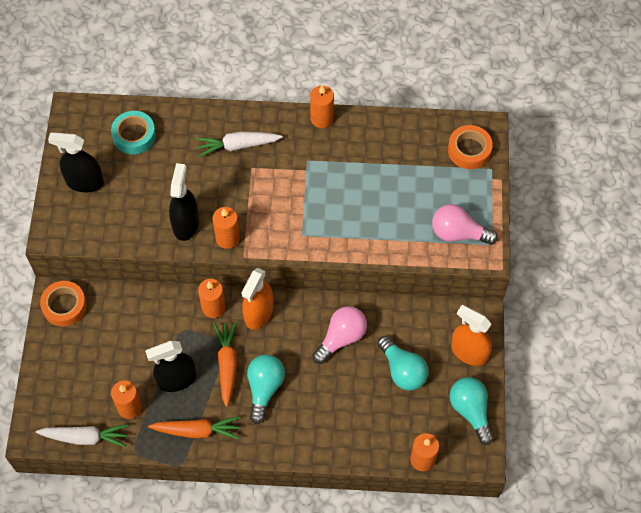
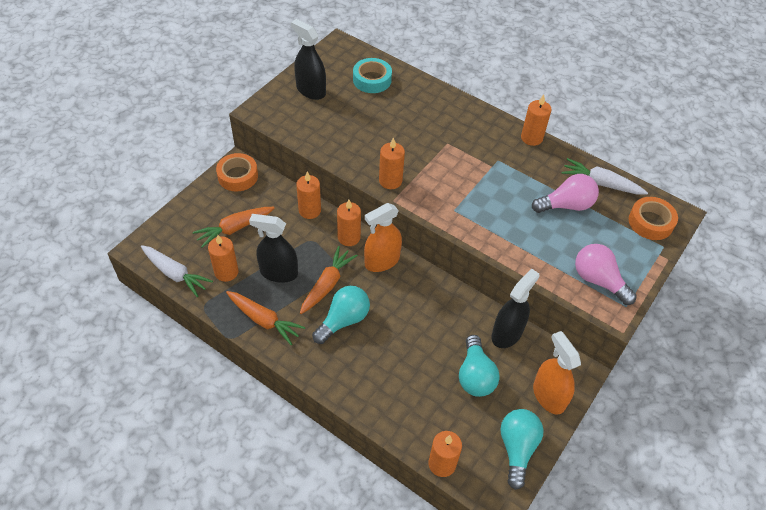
camera: 30 degrees right, 10 degrees down
black spray bottle [169,163,199,241] -> black spray bottle moved to [491,268,539,348]
white carrot [196,132,283,157] -> white carrot moved to [562,158,648,195]
pink light bulb [312,306,367,364] -> pink light bulb moved to [532,174,599,213]
none -> orange carrot [193,207,275,248]
none -> orange candle [296,172,321,219]

